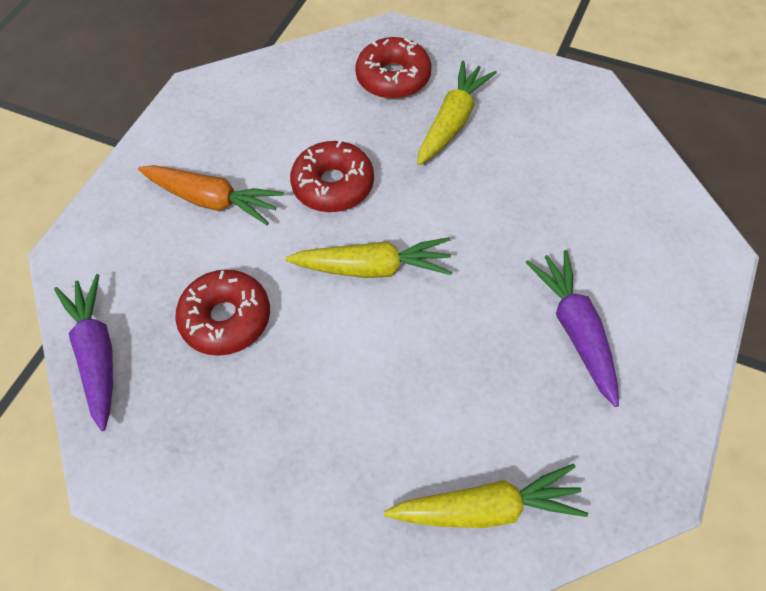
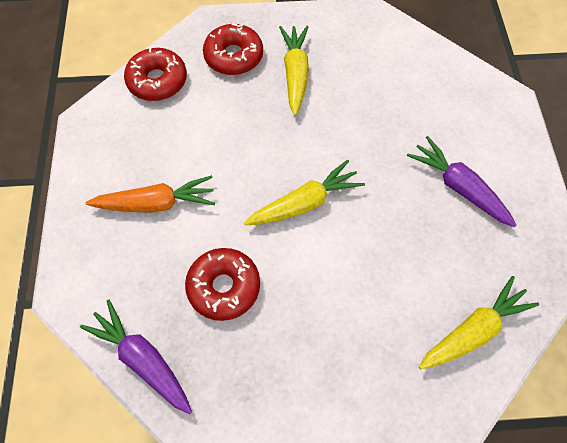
camera: 30 degrees left, 5 degrees up
red donut [290,141,374,212] -> red donut moved to [124,47,187,101]

